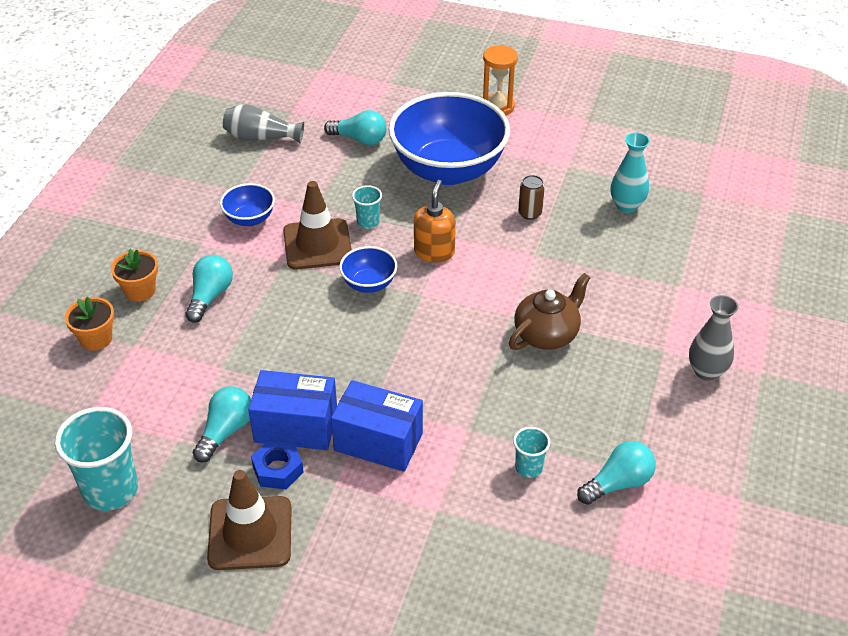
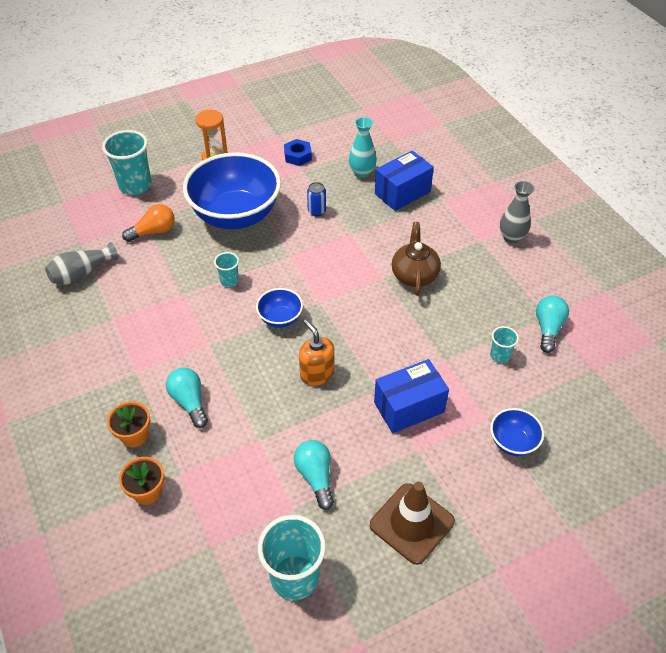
camera: 45 degrees left, 5 degrees up
blue bowl [220,183,275,226] -> blue bowl moved to [490,408,544,456]
blue box [248,370,337,450] -> blue box moved to [375,150,434,211]
blue nut [251,440,304,489] -> blue nut moved to [284,139,312,166]
brown traffic cone [283,181,352,270] -> none
turquoise light bulb [324,110,387,145] -> orange light bulb [122,204,175,242]
orange soap dispenser [414,180,456,262] -> orange soap dispenser moved to [299,319,334,386]
brown can [518,175,545,220] -> blue can [307,182,326,216]
none -> turquoise cup [102,130,152,195]

